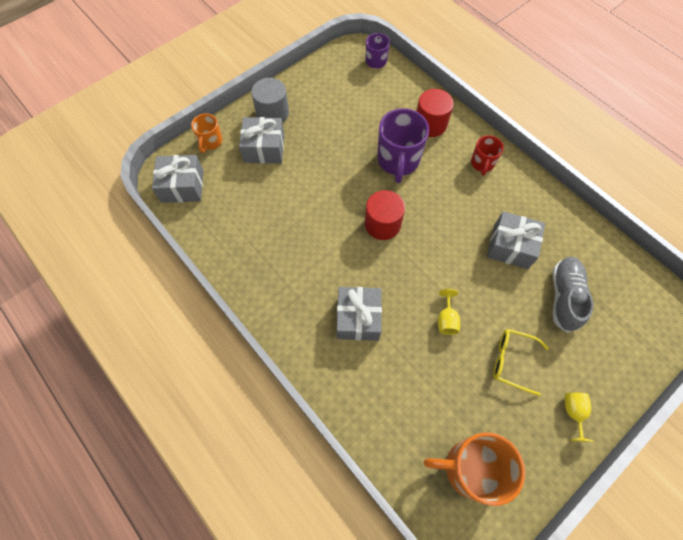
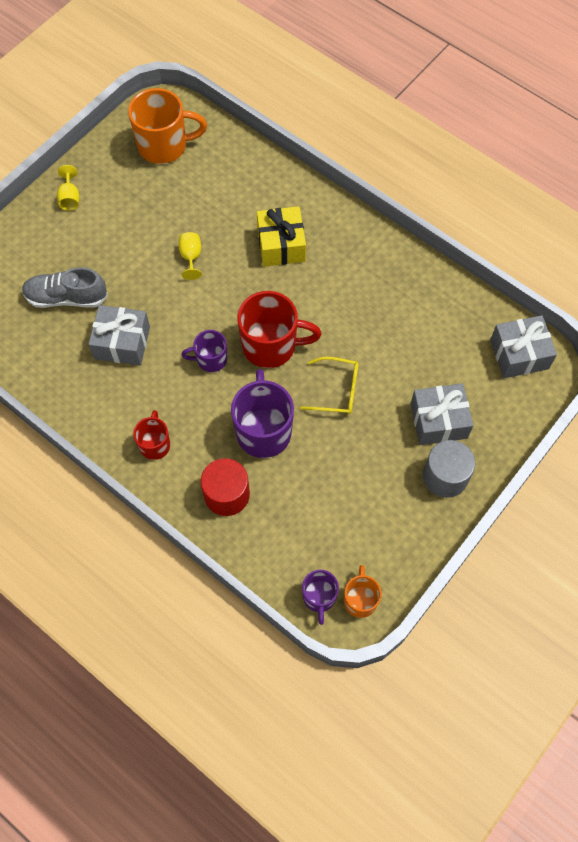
camera: 170 degrees right, 0 degrees up
orange mug [191,113,223,153] -> orange mug moved to [344,565,382,618]
grey gift [337,287,382,341] -> yellow gift [257,206,306,267]
red cylinder [365,190,405,240] -> red mug [237,291,322,368]
yellow glasses [493,329,549,396] -> yellow glasses moved to [300,357,359,414]
grey shoe [552,257,594,333] -> grey shoe turned 90 degrees clockwise [22,267,108,308]
none -> purple mug [181,330,227,372]

